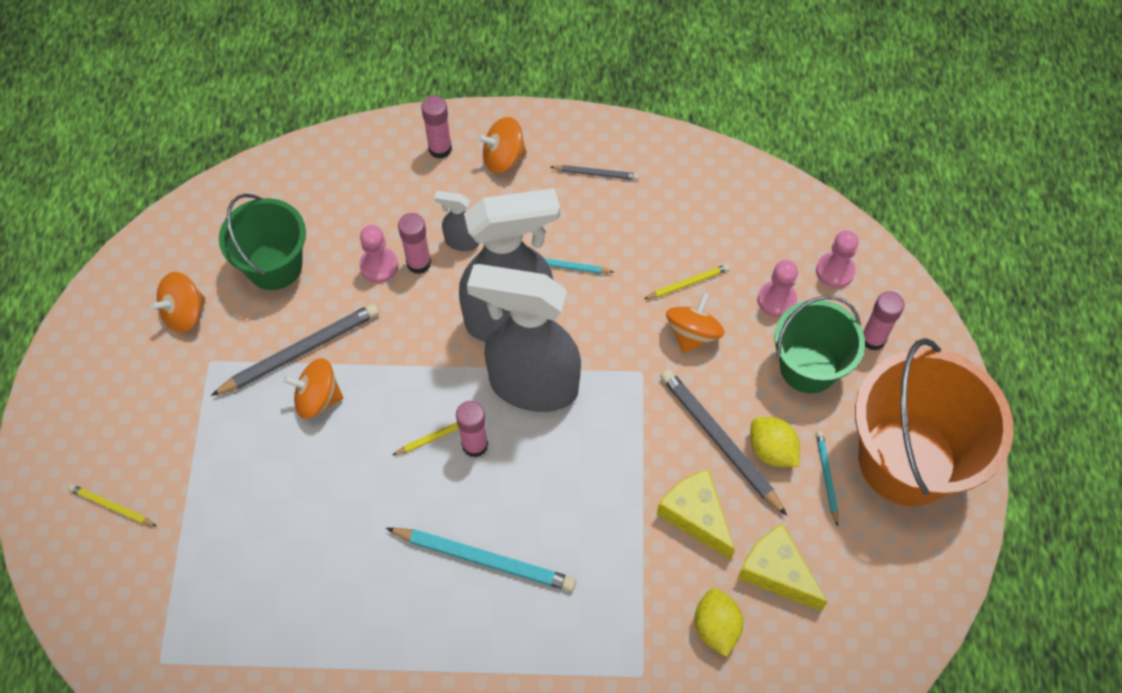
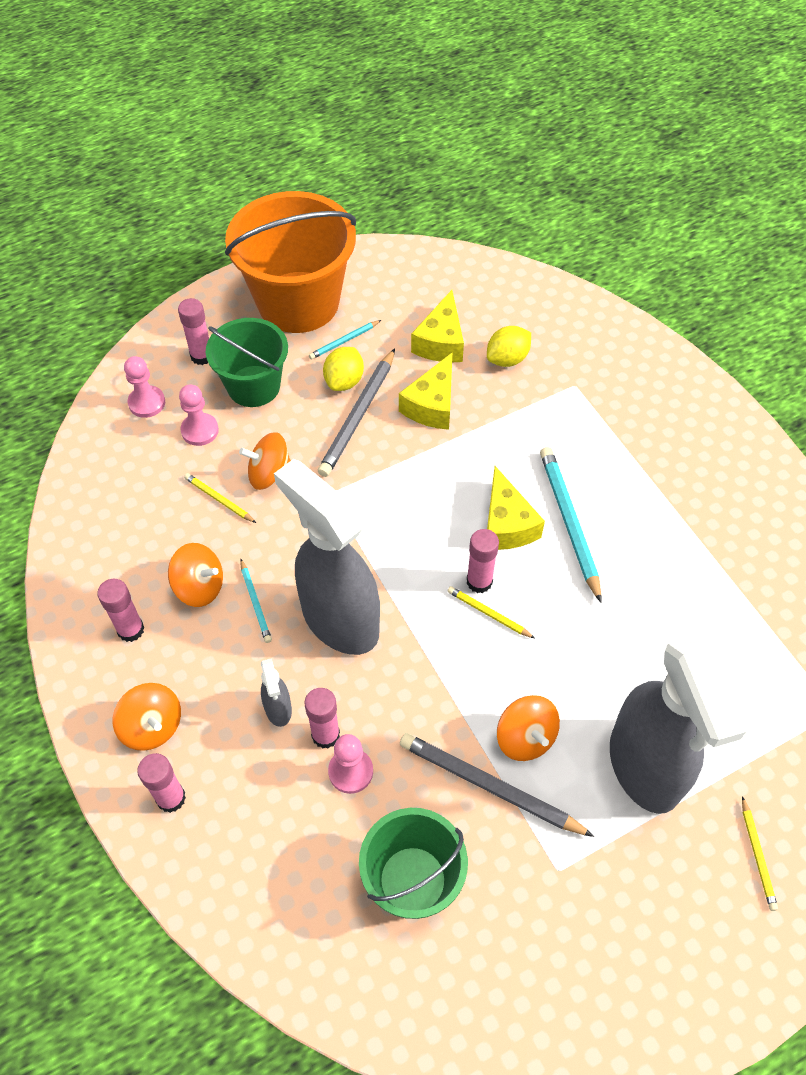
camera: 120 degrees left, 5 degrees down
orange spinning top [150,272,205,333] -> orange spinning top moved to [168,543,223,607]
grey spray bottle [467,264,581,412] -> grey spray bottle moved to [610,637,746,814]
grey pencil [551,165,639,180] -> pink glue stick [97,579,144,642]
none -> yellow cheese [487,466,545,550]

